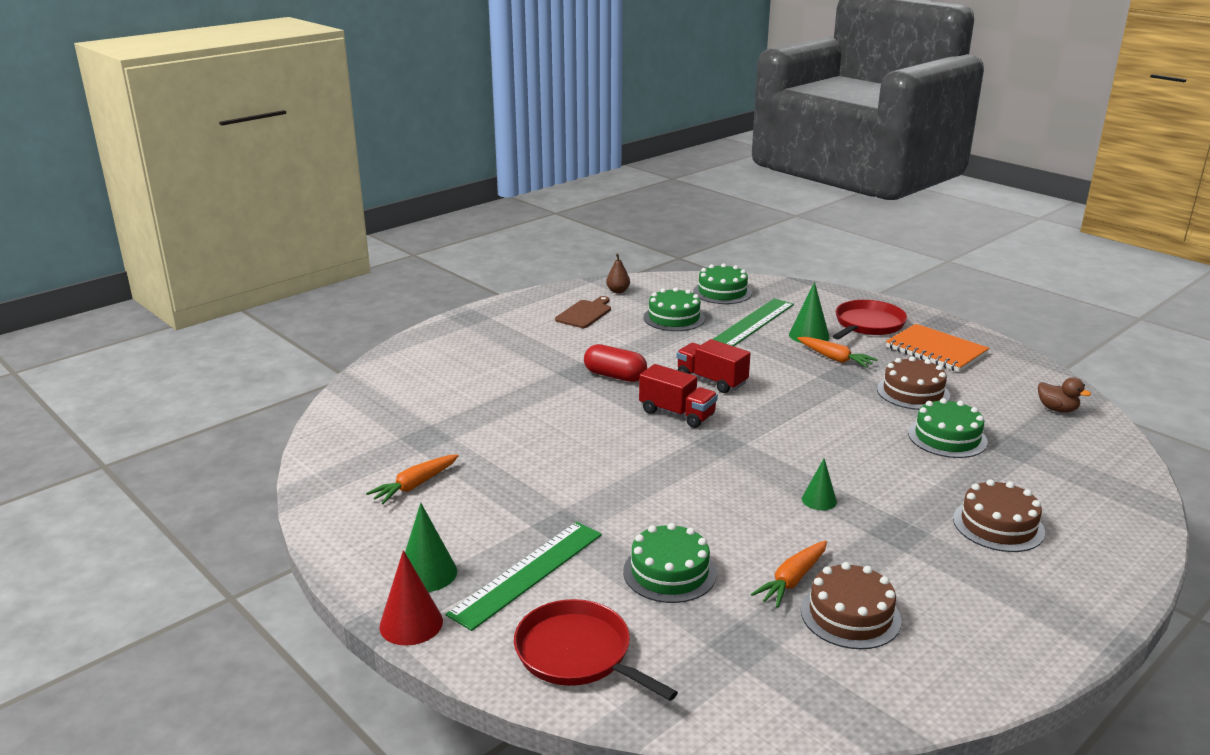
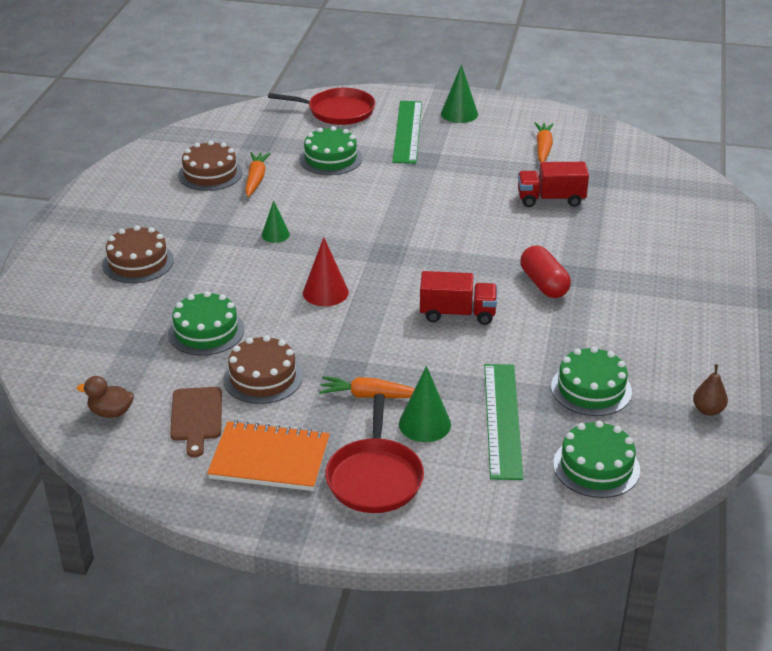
camera: 145 degrees right, 10 degrees up
red cone [379,550,443,646] -> red cone moved to [303,237,349,306]
brown cutting board [555,296,611,328] -> brown cutting board moved to [170,387,222,457]
red capsule [584,344,647,382] -> red capsule turned 75 degrees clockwise [521,245,571,298]
red truck [639,364,718,428] -> red truck moved to [518,162,589,207]

